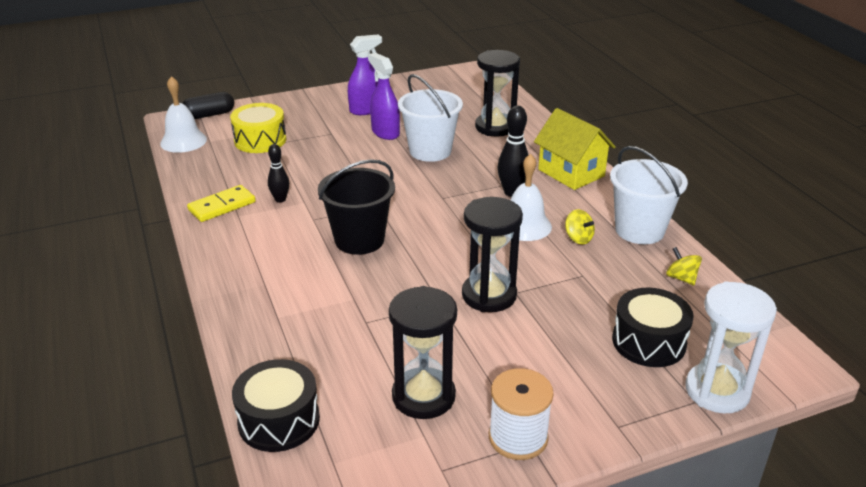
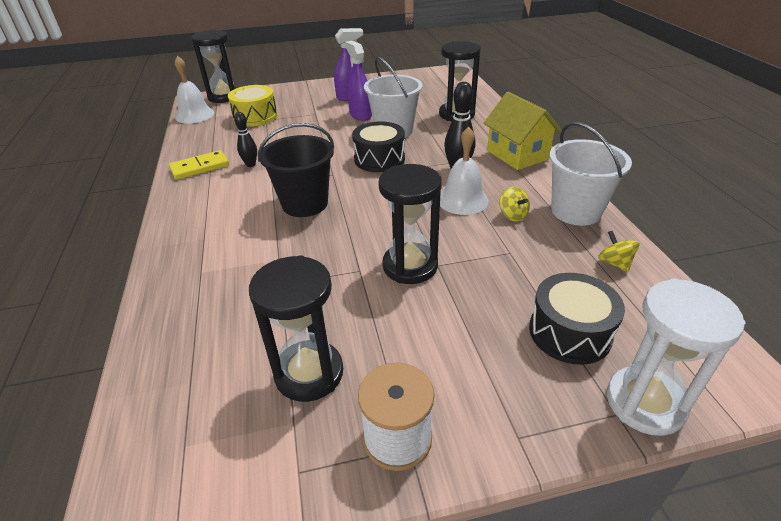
camera: 10 degrees right, 5 degrees up
black capsule [182,92,234,119] -> black hourglass [191,30,238,103]
black drum [232,359,320,452] -> black drum moved to [352,121,405,172]

